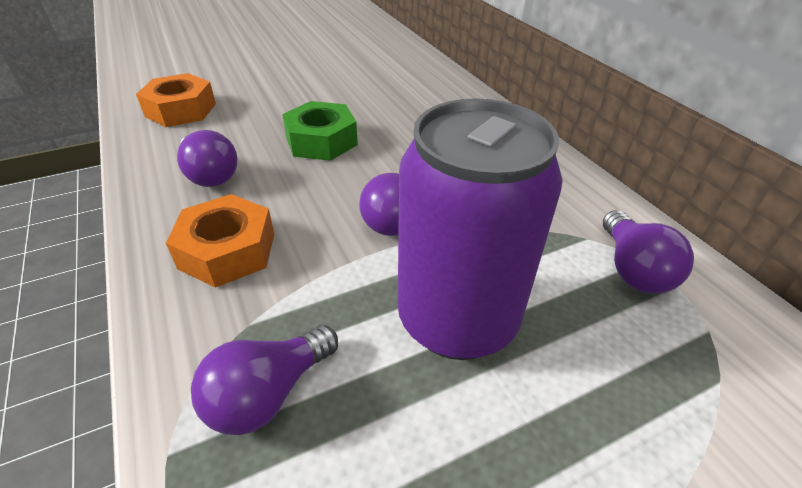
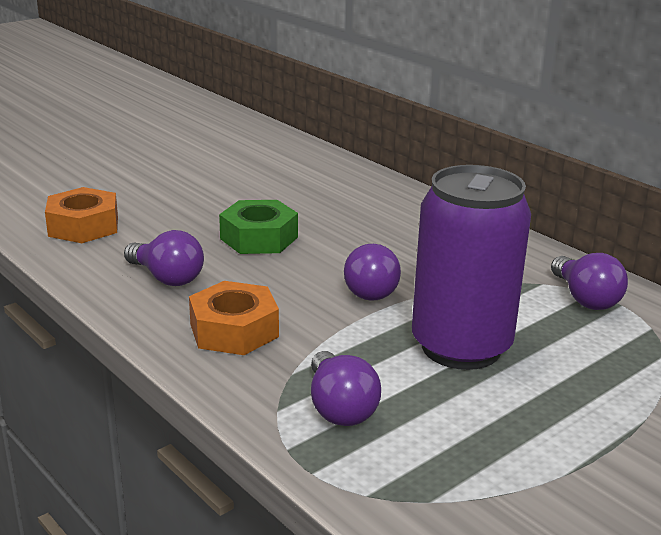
camera: 15 degrees left, 15 degrees down
purple light bulb [191,325,338,435] -> purple light bulb turned 45 degrees counterclockwise [311,351,381,426]

